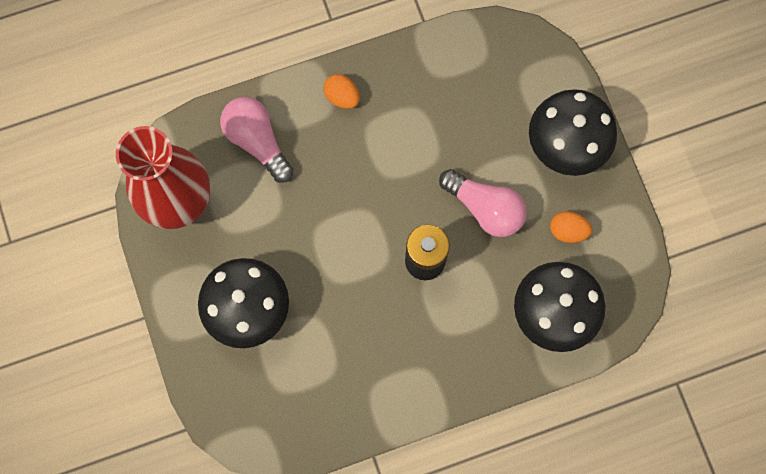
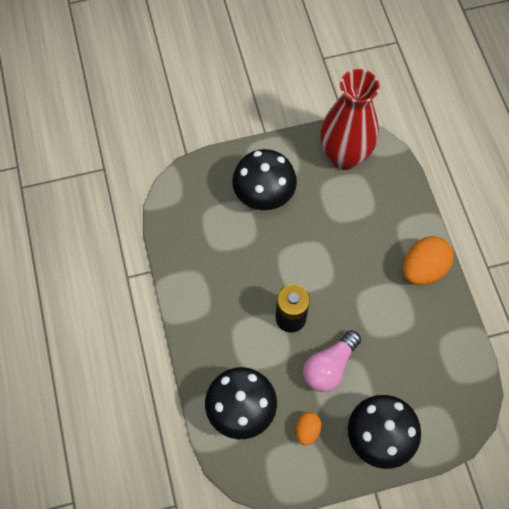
camera: 95 degrees right, 10 degrees down
pink light bulb [220,97,294,183] -> none
orange egg [324,74,360,109] -> orange egg [403,236,454,285], size x1.83

